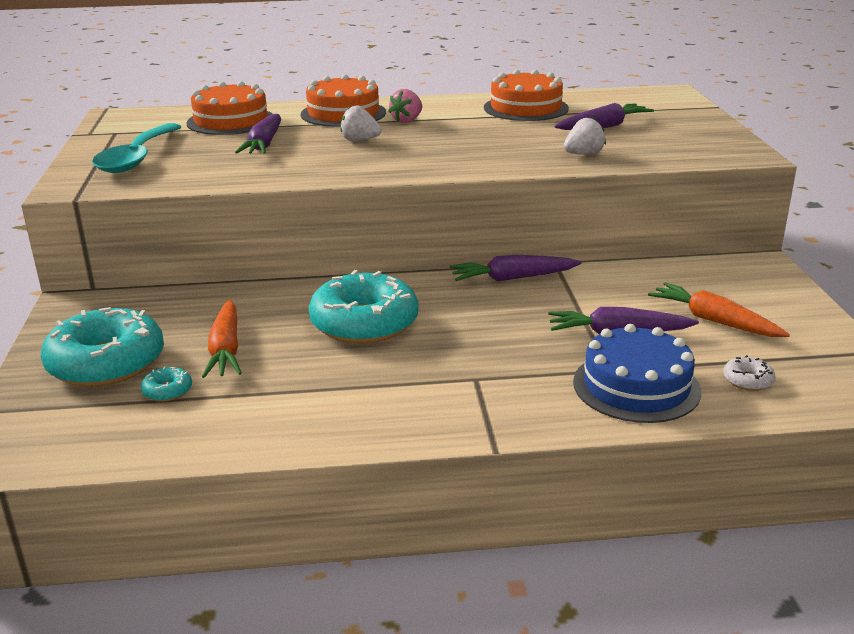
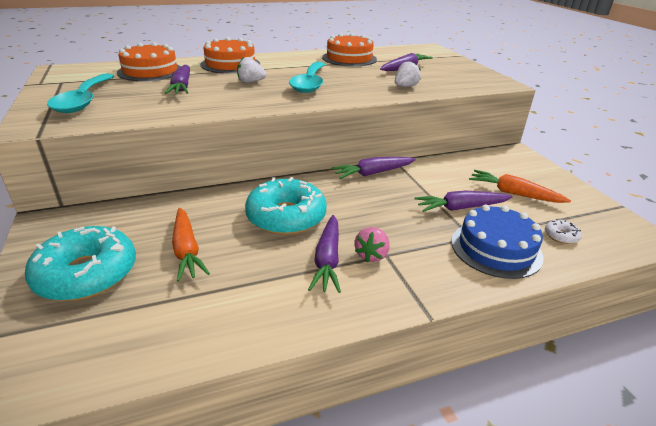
camera: 15 degrees left, 5 degrees up
turquoise donut [141,366,192,402] -> none
pink strawberry [388,89,422,123] -> pink strawberry moved to [355,227,390,262]
none -> turquoise spoon [289,62,325,93]
none -> purple carrot [308,215,341,293]

